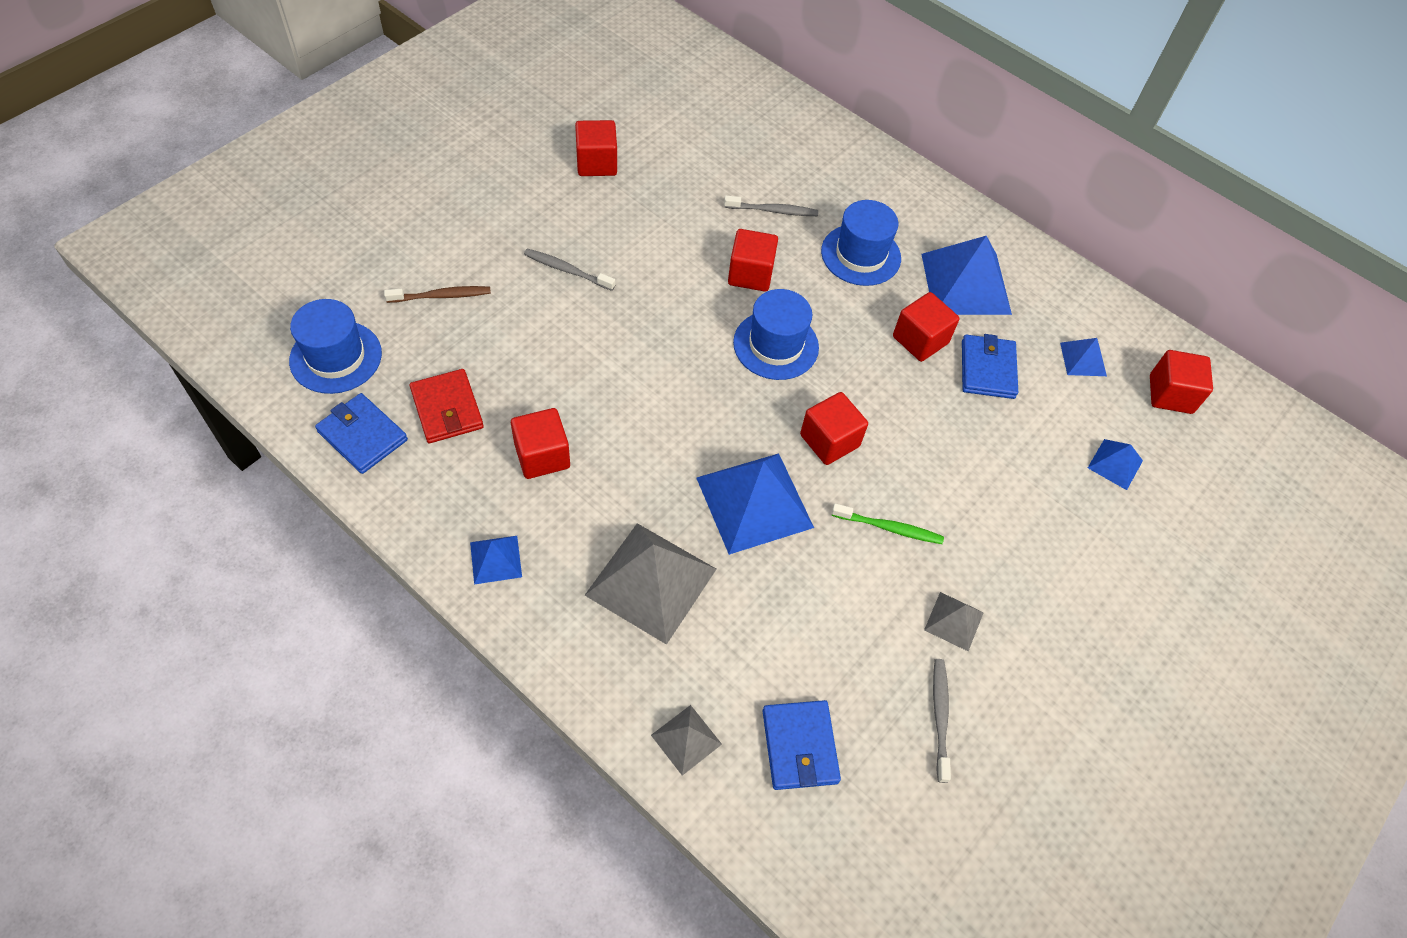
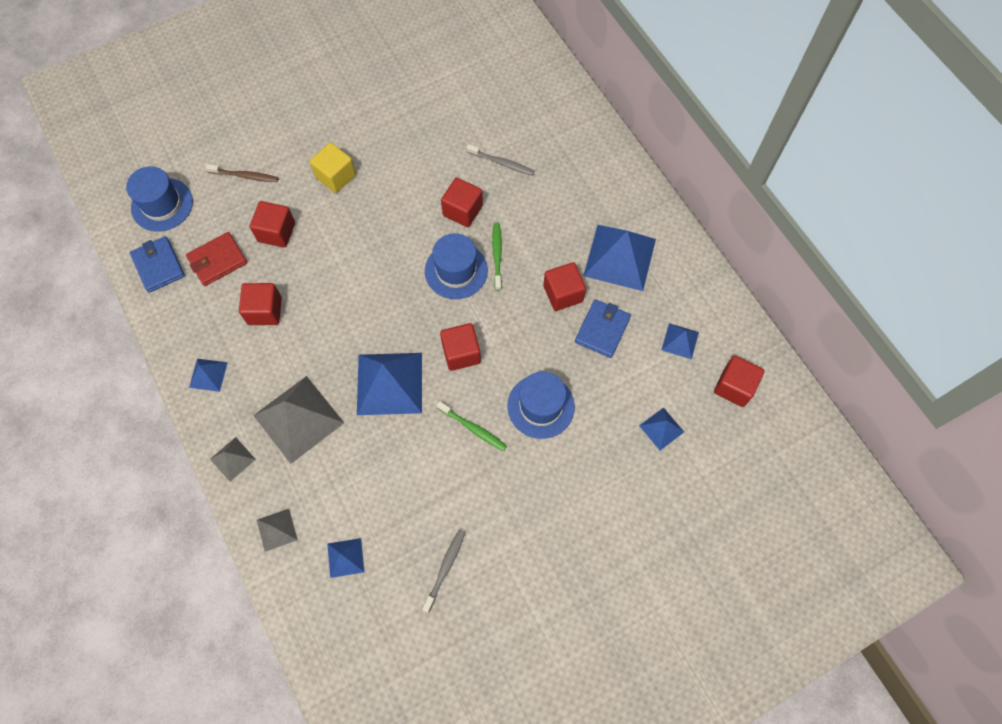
camera: 25 degrees right, 10 degrees up
red wallet [409,369,484,443] -> red wallet turned 60 degrees clockwise [186,232,247,286]
grey toothbrush [524,248,615,291] -> yellow cube [310,142,356,193]
red cube [575,120,617,176] -> red cube moved to [250,201,295,248]
blue wallet [762,700,841,790] -> blue pyramid [327,538,364,578]
blue hat [821,200,901,286] -> blue hat moved to [507,372,575,439]
grey pyramid [924,592,984,651] -> grey pyramid moved to [210,437,256,482]
none -> green toothbrush [492,222,502,291]

